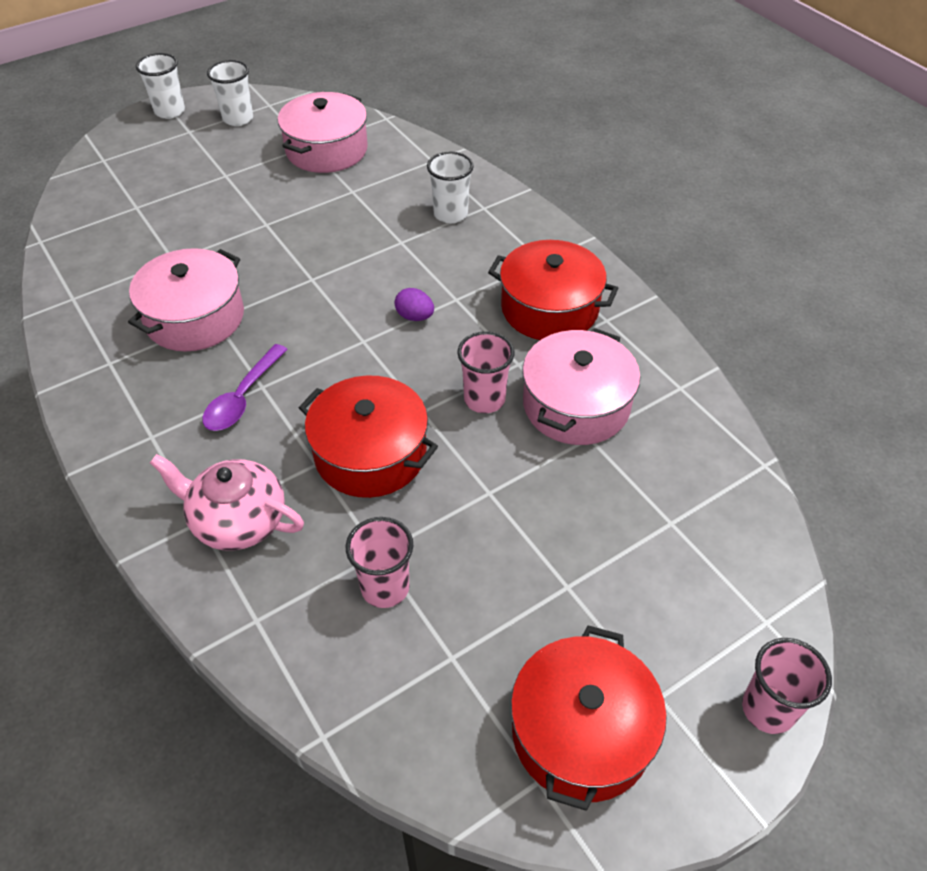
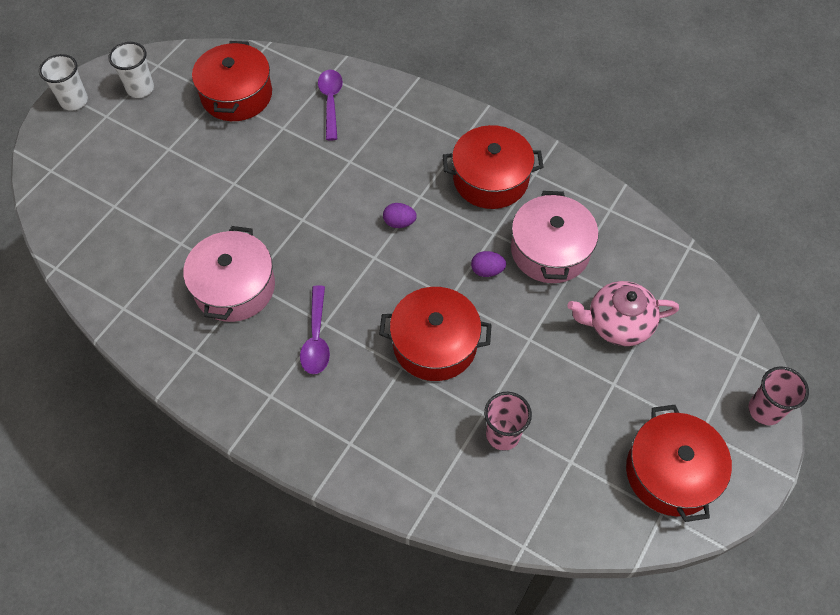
camera: 25 degrees left, 10 degrees up
pink teapot [150,454,304,551] -> pink teapot moved to [567,281,679,346]
pink pot [278,92,368,173] -> red pot [192,41,272,121]
white cup [427,152,474,223] -> none
pink cup [457,331,514,413] -> purple egg [471,251,506,277]
none -> purple spoon [318,70,343,141]

